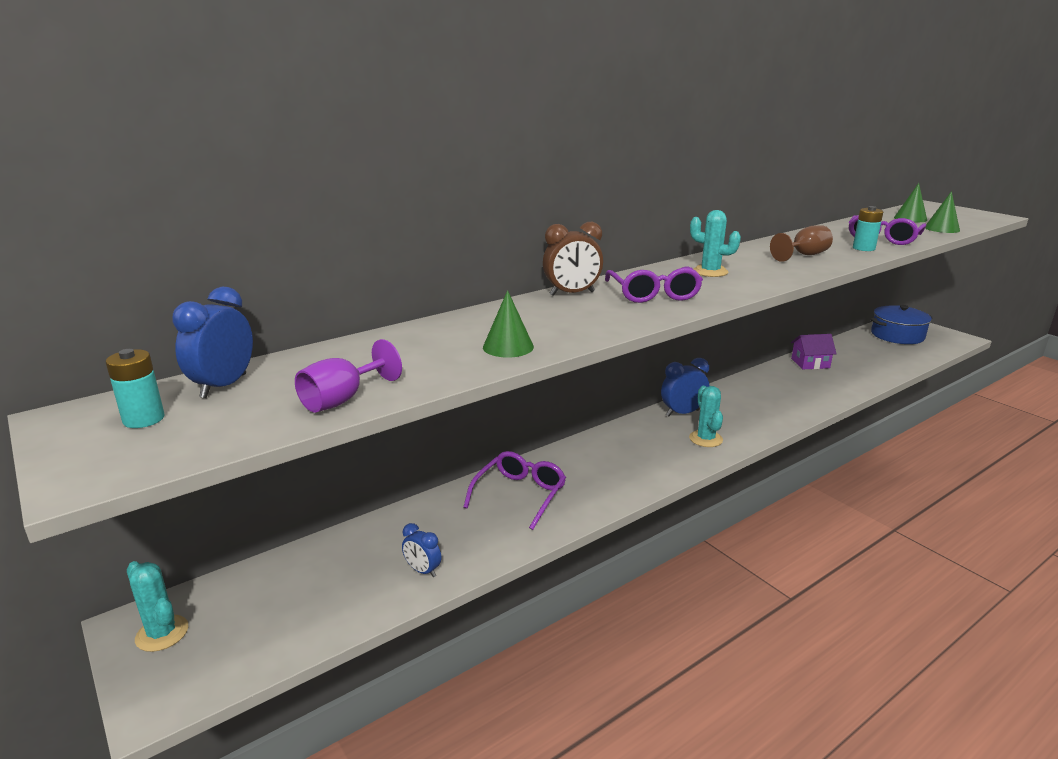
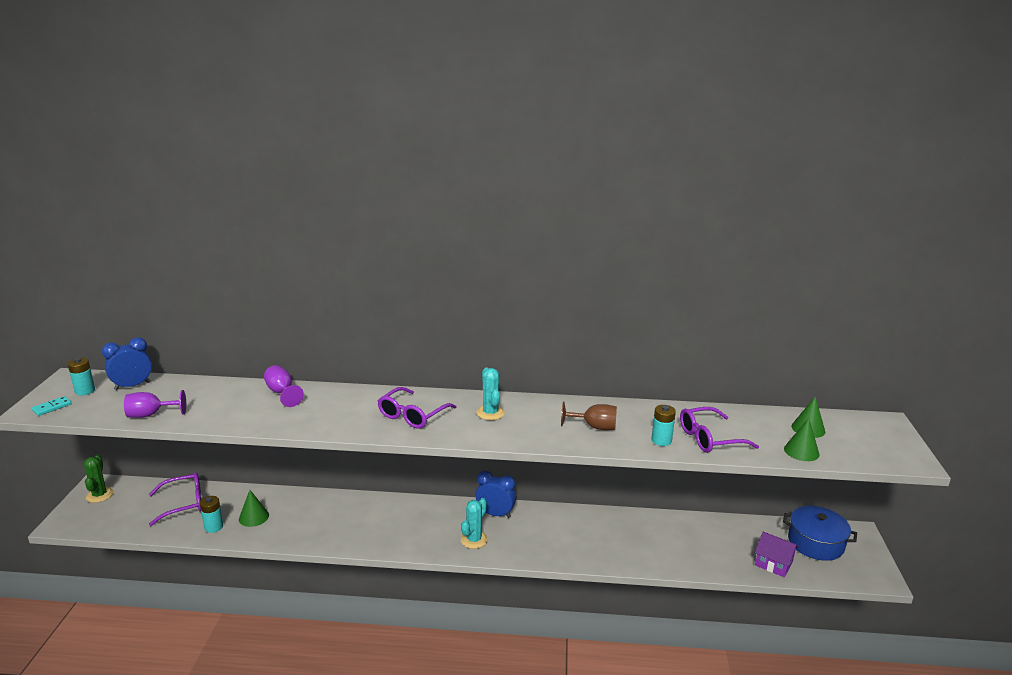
camera: 40 degrees right, 0 degrees up
turquoise cactus [127,561,188,652] -> green cactus [84,454,114,503]
blue clock [402,523,441,577] -> turquoise battery [200,496,223,533]
purple glasses [463,451,566,530] -> purple glasses moved to [149,472,201,526]
green cone [483,290,534,358] -> green cone moved to [239,490,269,527]
brown clock [543,222,603,296] -> none
purple house [791,334,837,369] -> purple house moved to [755,532,799,577]
none -> turquoise domino [32,396,72,416]
none -> purple goblet [264,365,304,407]

